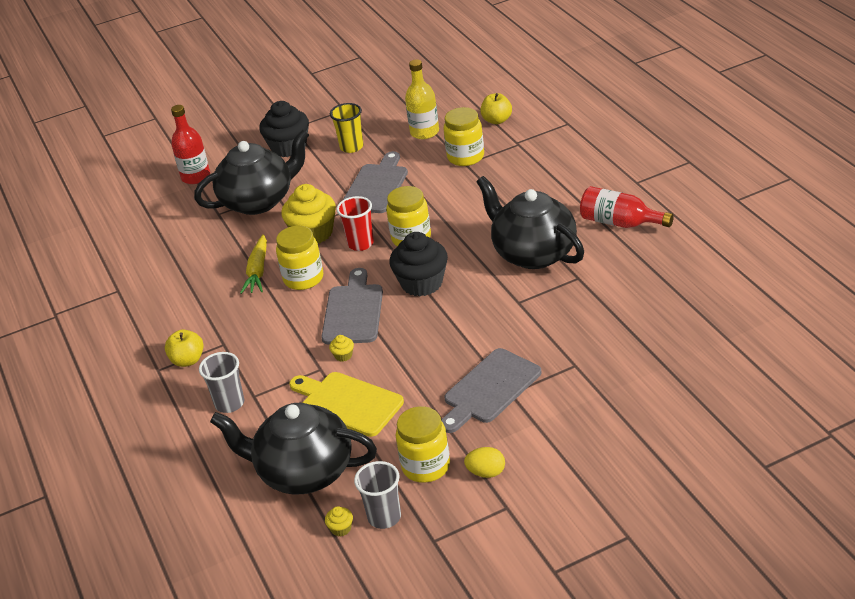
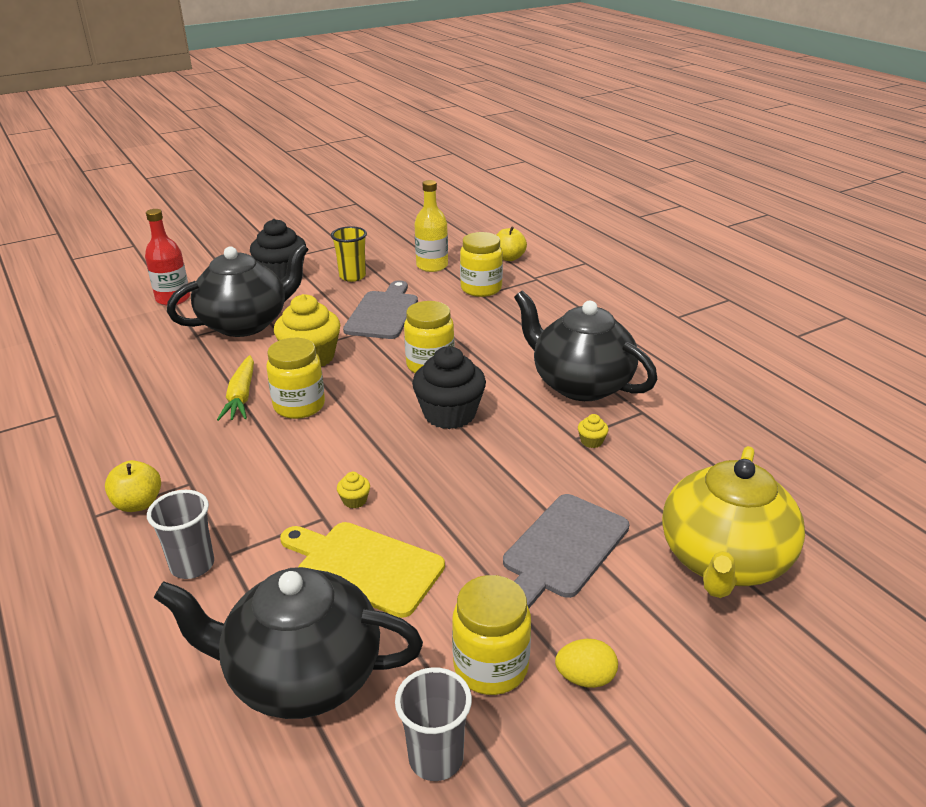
camera: 10 degrees left, 5 degrees down
grey cutting board [321,268,383,344] -> none
yellow cupcake [325,506,353,537] -> yellow cupcake moved to [578,414,608,448]
red cup [337,196,374,251] -> none
red bottle [580,186,674,228] -> none
none -> yellow teapot [662,446,805,598]

